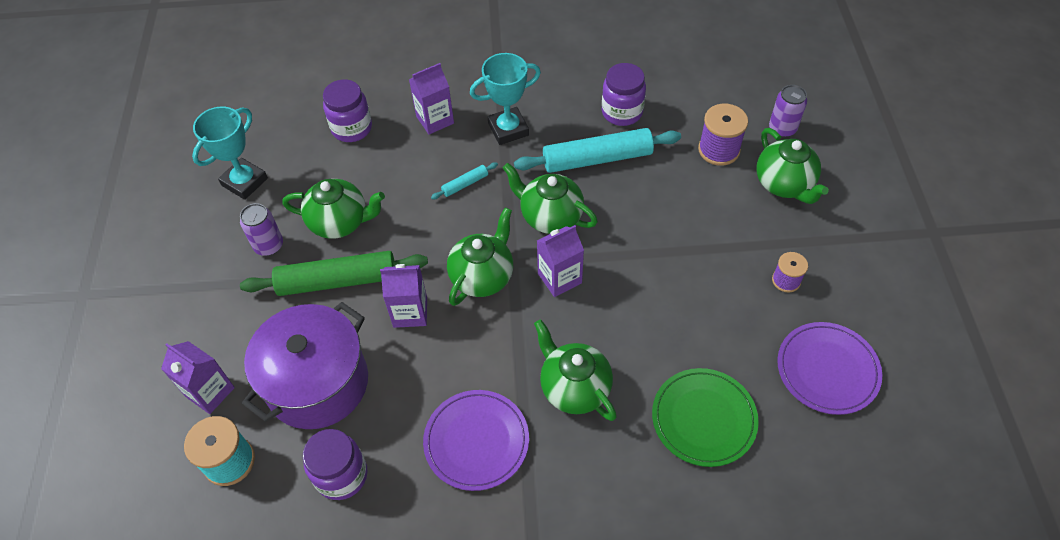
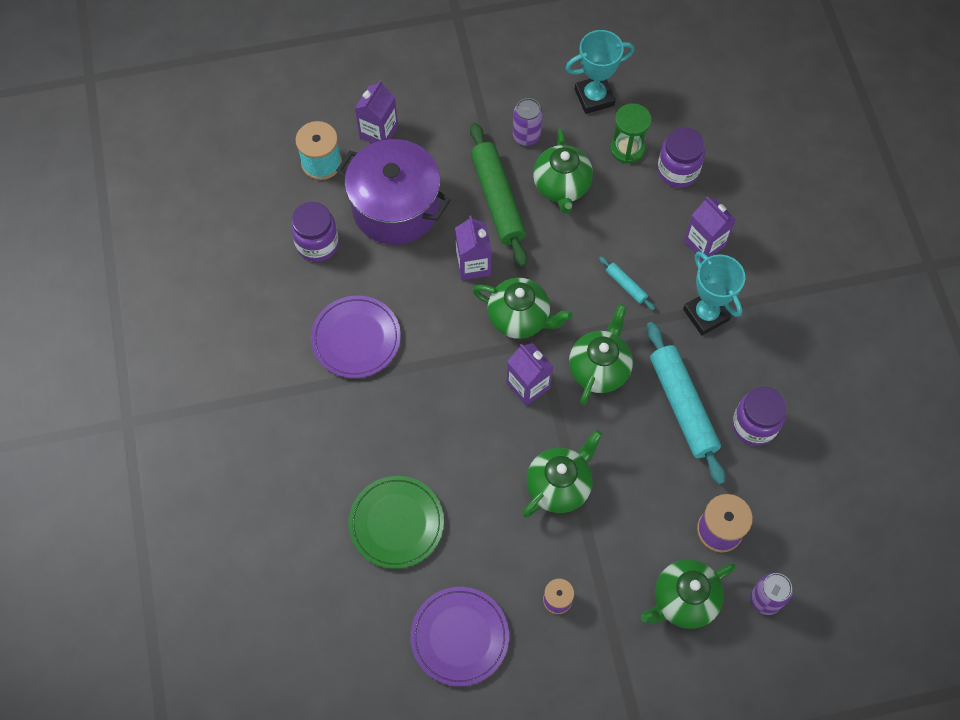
camera: 80 degrees right, 10 degrees up
turquoise trophy [192,107,268,200] -> turquoise trophy turned 45 degrees counterclockwise [565,30,634,114]
green teapot [534,319,617,421] -> green teapot moved to [523,430,603,518]
none -> green hourglass [610,103,651,164]

